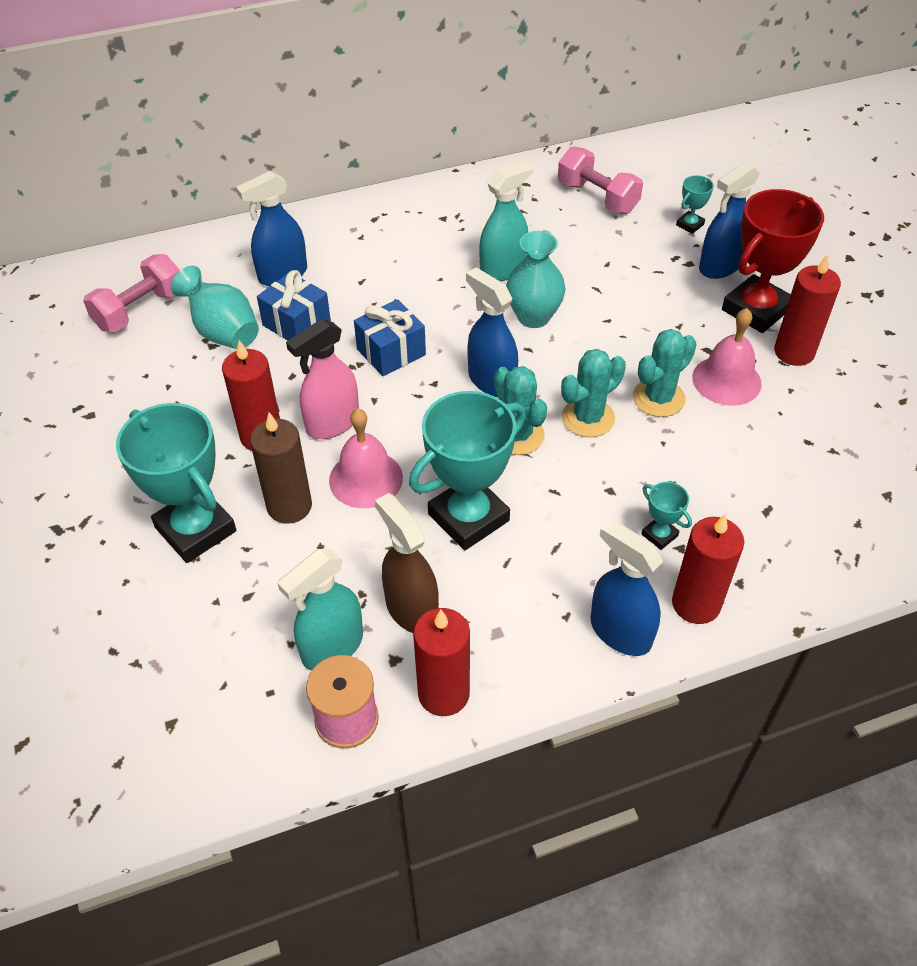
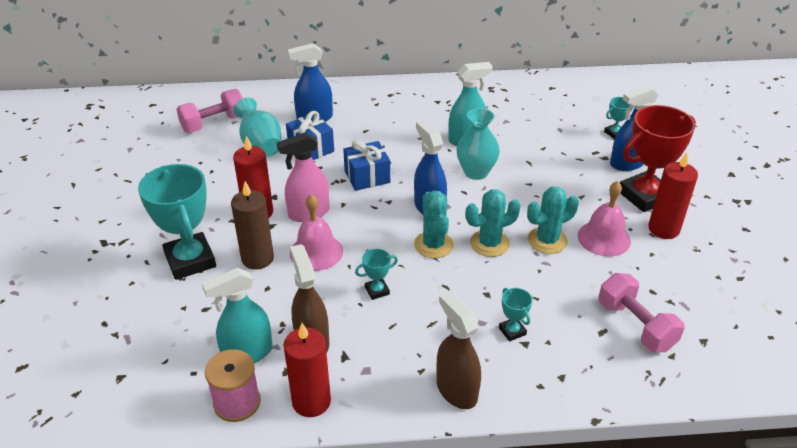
camera: 15 degrees right, 10 degrees down
turquoise trophy [409,391,526,550] -> turquoise trophy [355,249,398,300], size x0.44
pink dumbbell [558,147,643,214] -> pink dumbbell moved to [598,273,685,352]
blue spray bottle [590,519,663,656] -> brown spray bottle [437,292,481,409]
red candle [672,514,744,624] -> none

